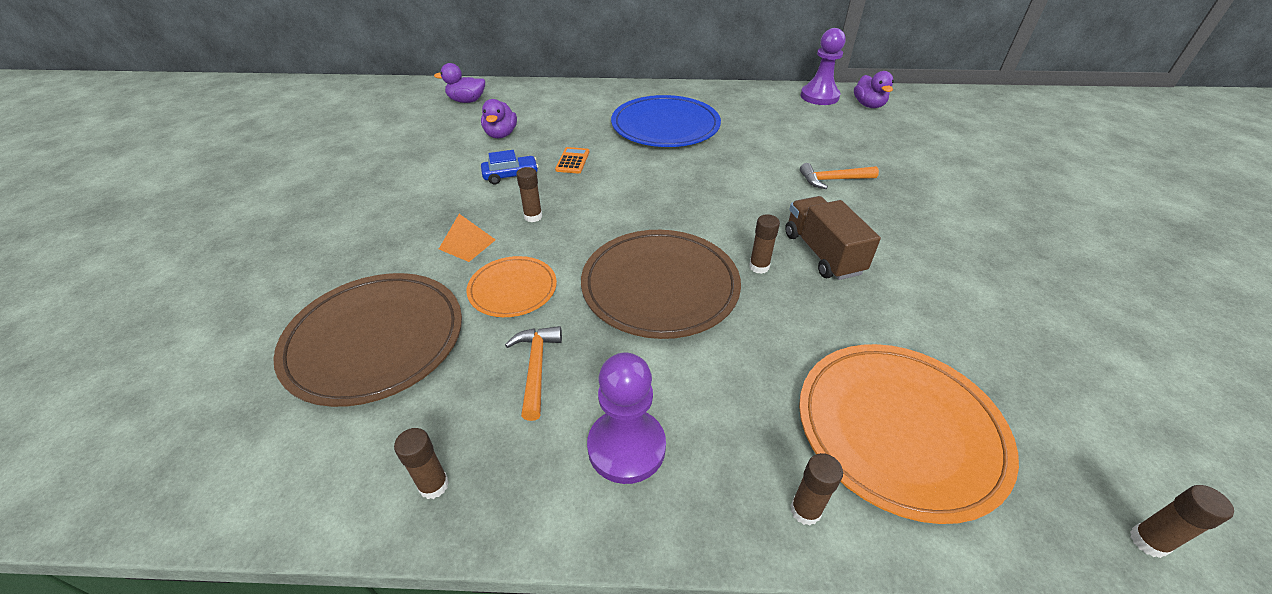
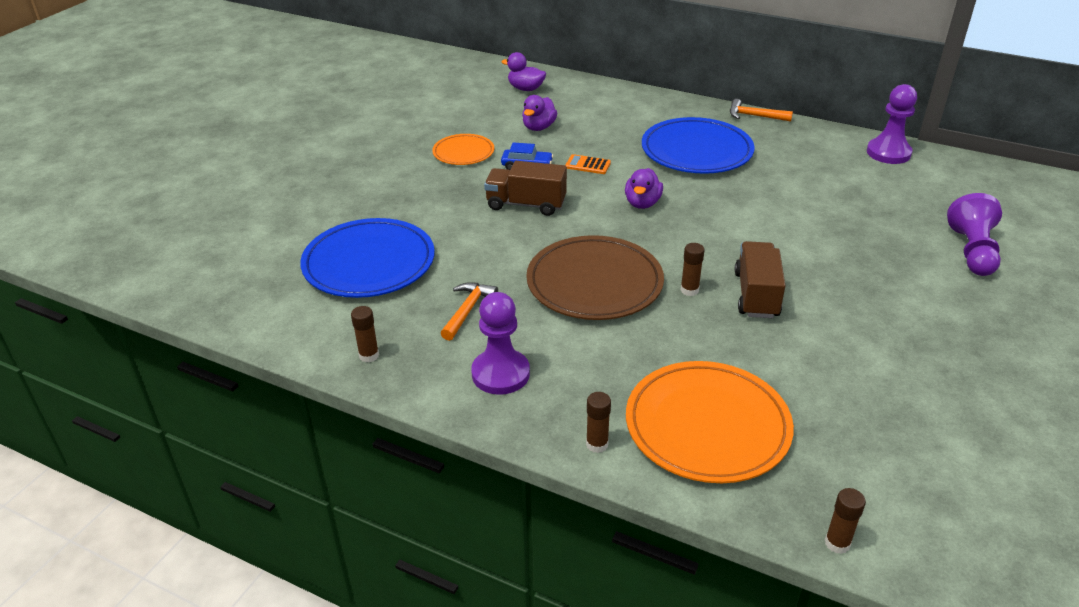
camera: 25 degrees right, 5 degrees down
brown plate [273,273,462,407] -> blue plate [300,218,435,298]
orange pyramid [439,214,496,262] -> none
orange plate [467,256,557,317] -> orange plate moved to [432,134,494,165]
brown glue stick [516,167,542,222] -> brown truck [484,161,567,216]
orange calculator [555,147,589,174] -> orange calculator turned 105 degrees counterclockwise [565,154,611,174]
orange hammer [800,163,879,189] -> orange hammer moved to [730,99,793,122]
purple duck [854,71,894,108] -> purple duck moved to [625,168,663,209]
none -> purple pawn [947,193,1002,276]

